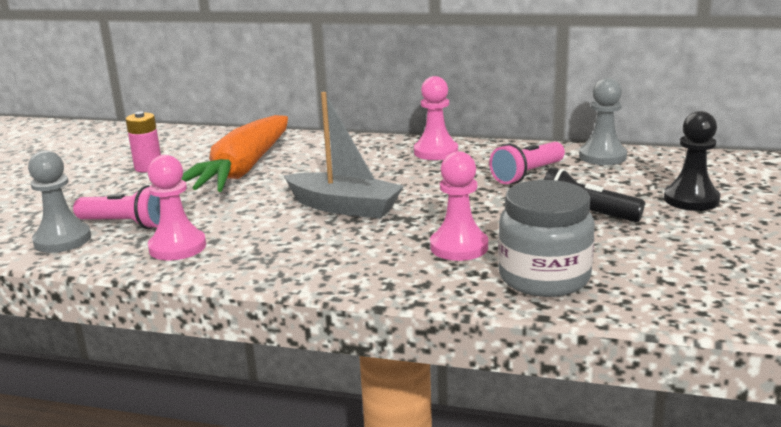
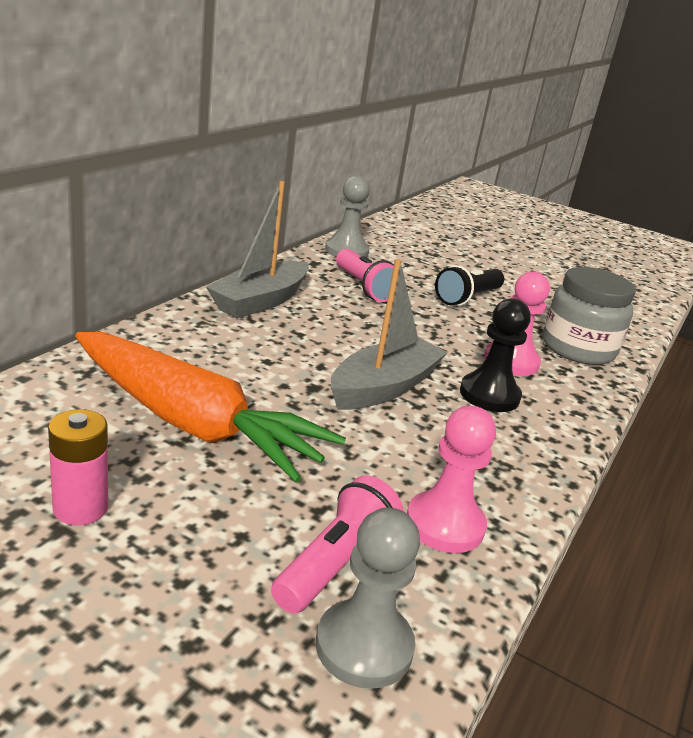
camera: 80 degrees left, 5 degrees up
pink pawn [414,76,458,160] -> grey boat [206,181,309,318]
black pawn [664,111,720,211] -> black pawn moved to [460,298,531,412]

